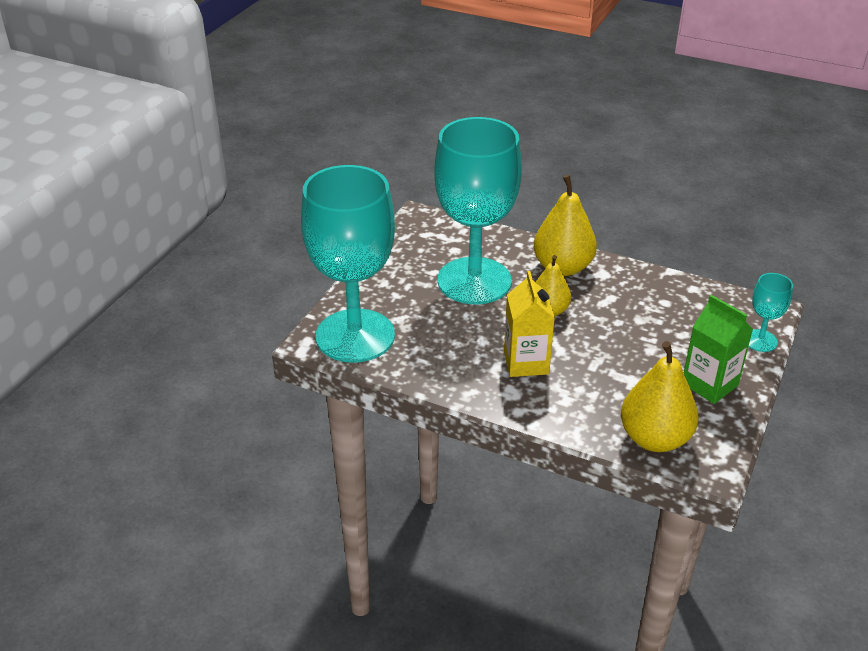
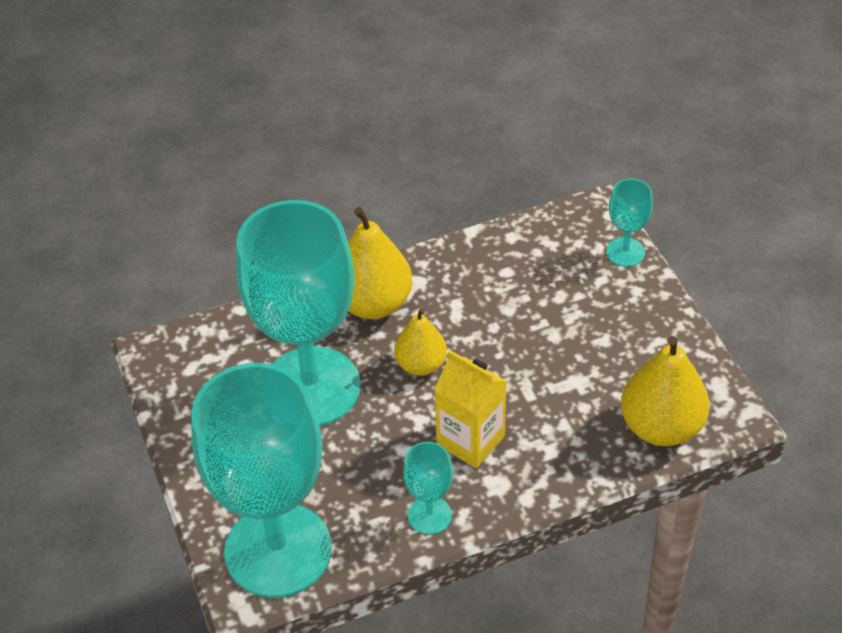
camera: 45 degrees left, 10 degrees up
green carton [683,295,753,404] -> none
none -> turquoise goblet [403,442,453,535]

